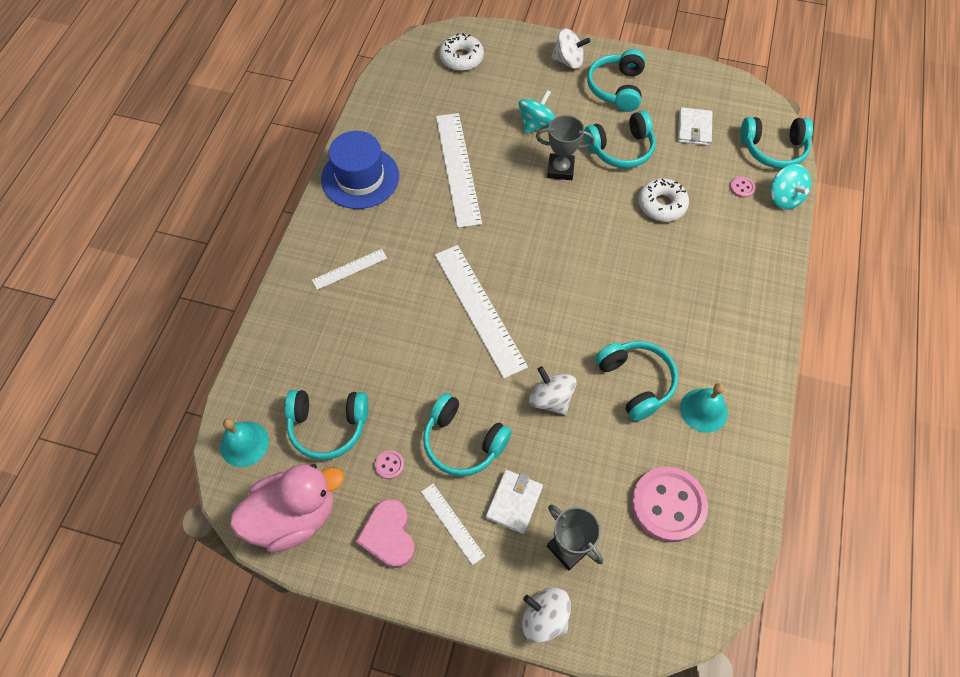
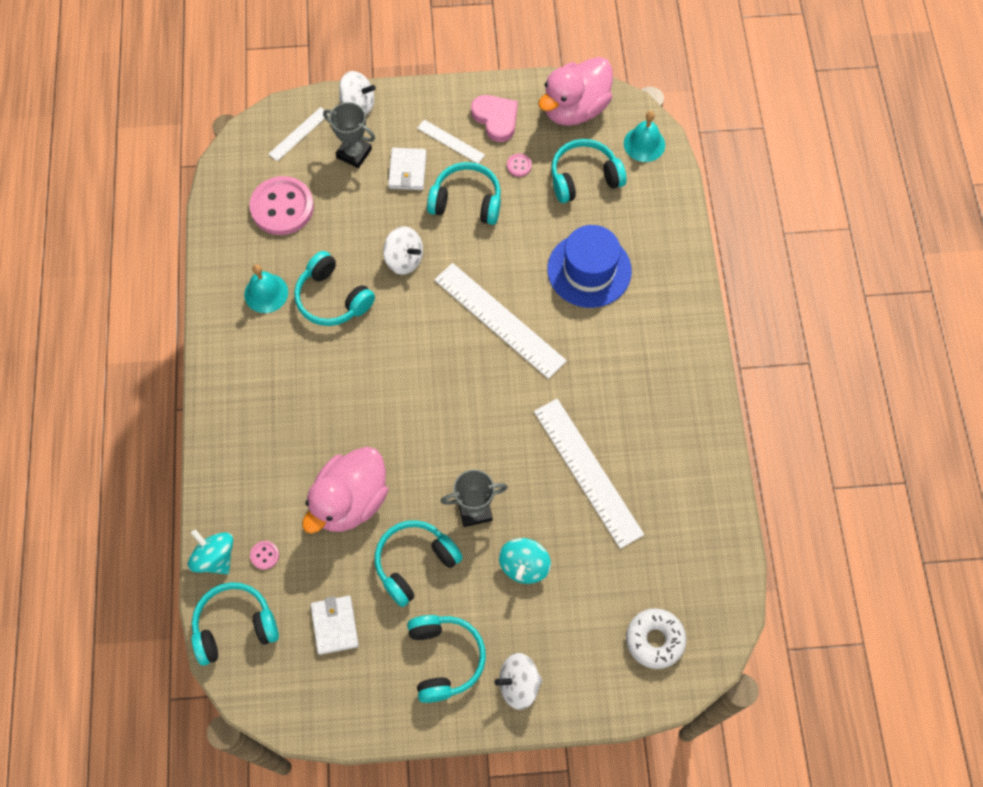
camera: 160 degrees right, 5 degrees up
white ruler [312,249,387,290] -> white ruler moved to [269,107,329,161]
blue hat [321,131,399,209] -> blue hat moved to [547,225,632,308]
white donut [638,178,689,222] -> pink duck [302,447,388,534]

